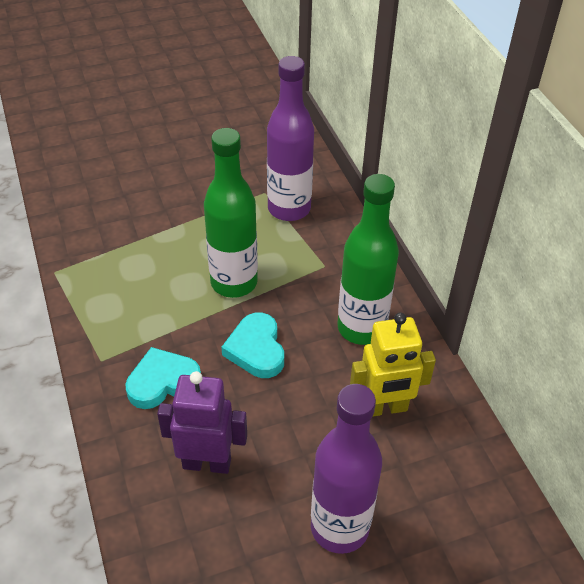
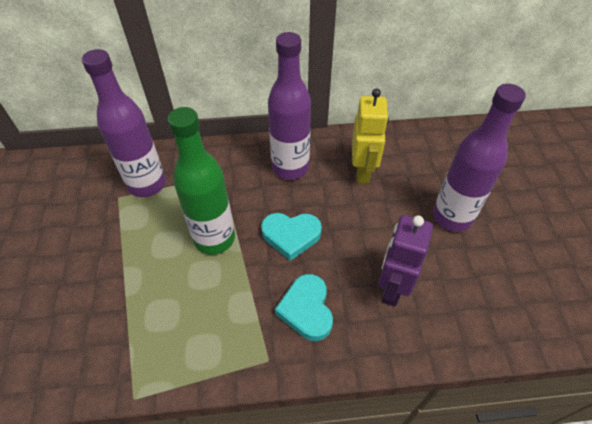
camera: 75 degrees left, 5 degrees up
green bottle [338,174,399,345] -> purple bottle [268,32,311,180]

